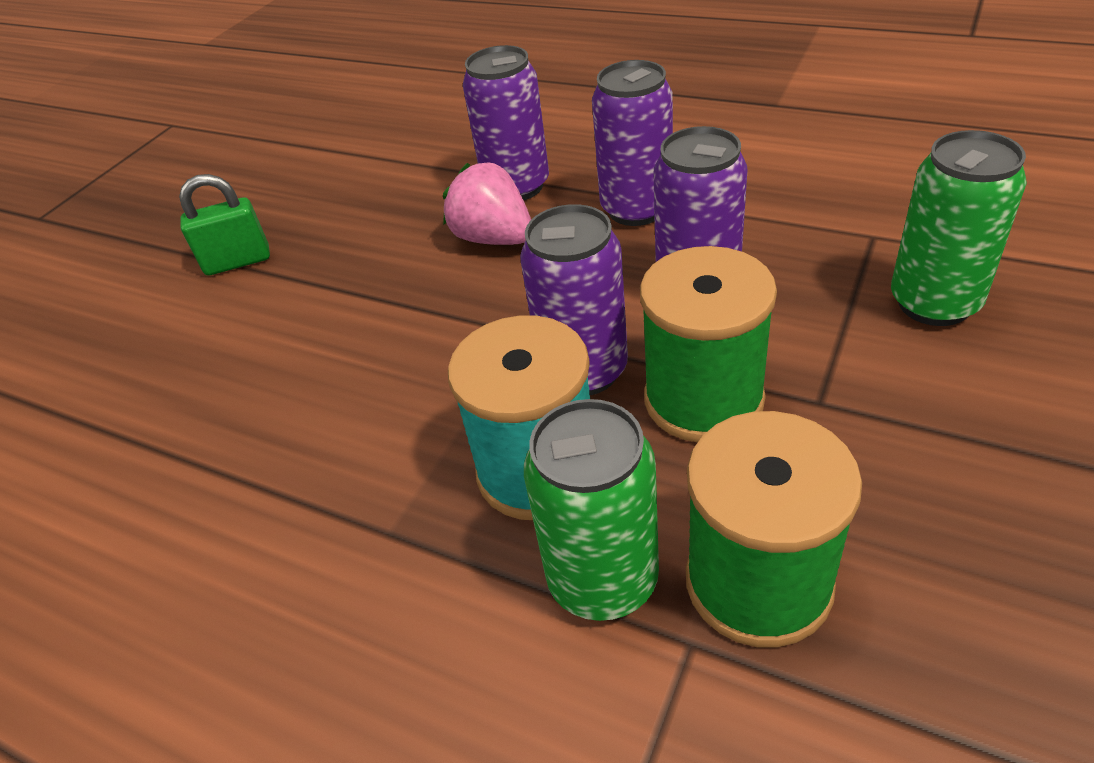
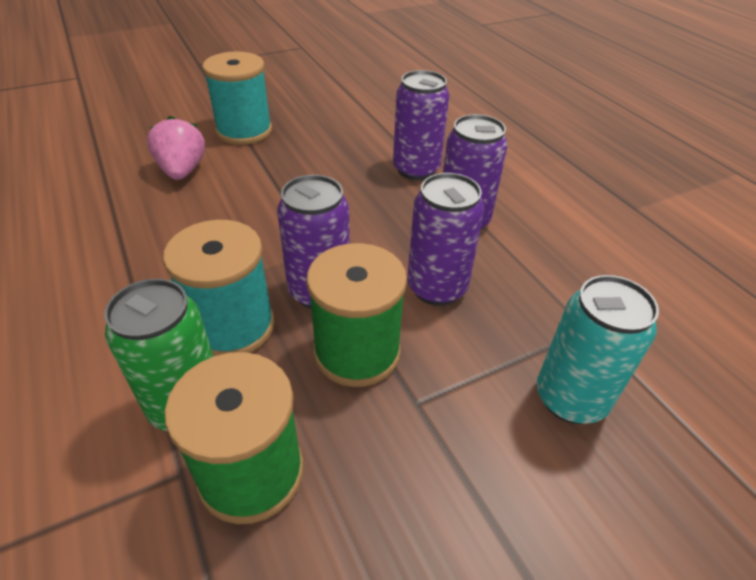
camera: 30 degrees right, 0 degrees up
green padlock [179,174,270,275] -> turquoise spool [202,51,272,145]
pink strawberry [443,162,531,245] -> pink strawberry moved to [147,116,205,180]
green can [891,130,1027,326] -> turquoise can [537,275,659,424]

